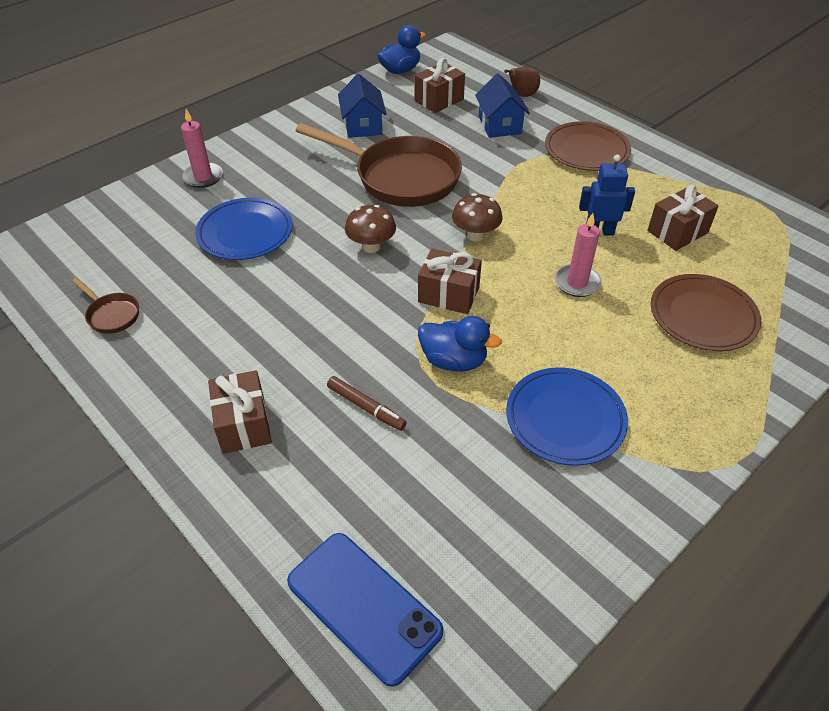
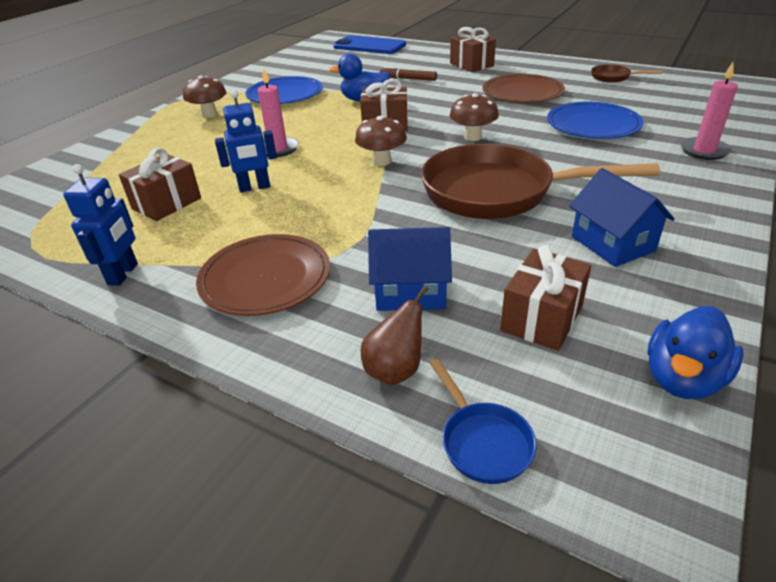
camera: 165 degrees right, 10 degrees down
blue house [475,73,530,138] -> blue house turned 60 degrees counterclockwise [368,227,452,311]
brown plate [651,274,761,351] -> brown plate moved to [483,74,565,103]
none -> blue robot [63,164,138,286]
none -> brown mushroom [183,75,226,118]
none -> blue pan [430,359,536,484]

